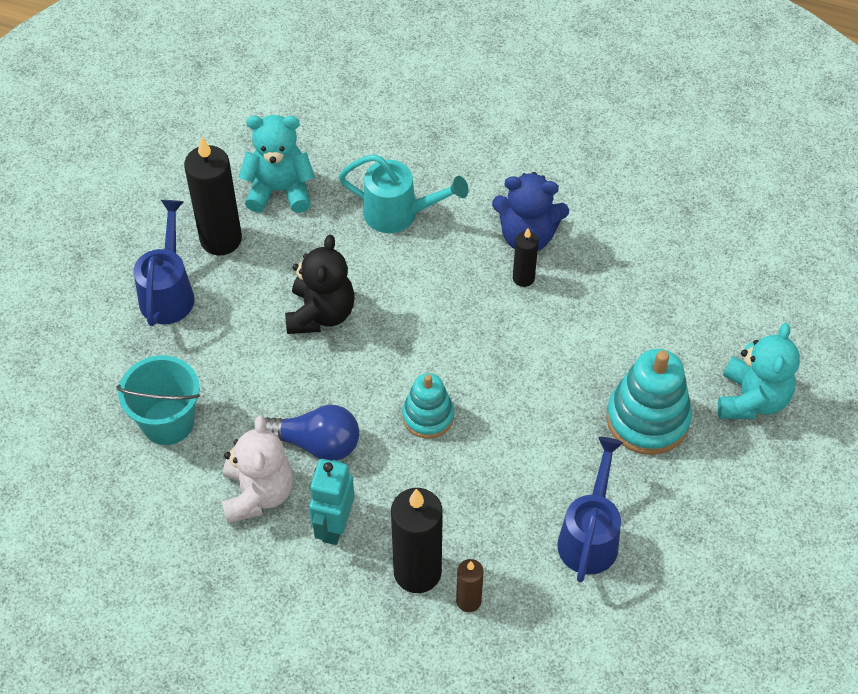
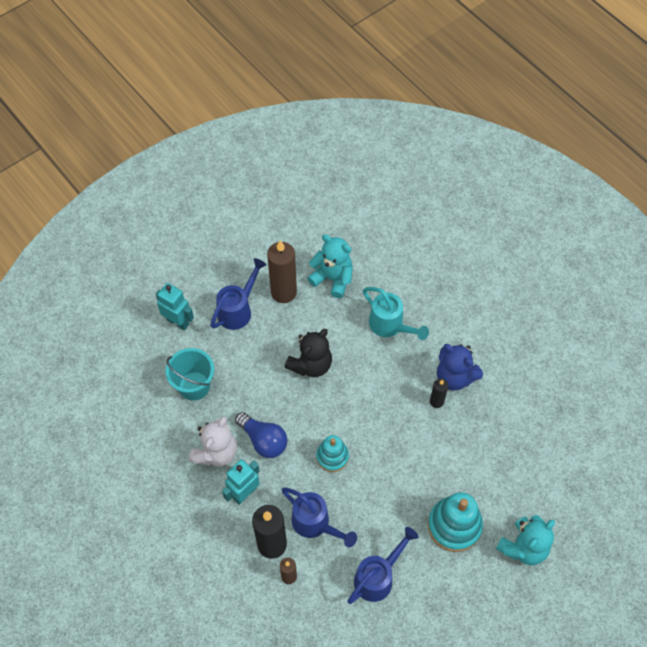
camera: 30 degrees right, 5 degrees up
black candle [184,137,242,255] -> brown candle [267,240,297,303]
none -> turquoise robot [156,283,194,330]
none -> blue watering can [282,488,357,548]

